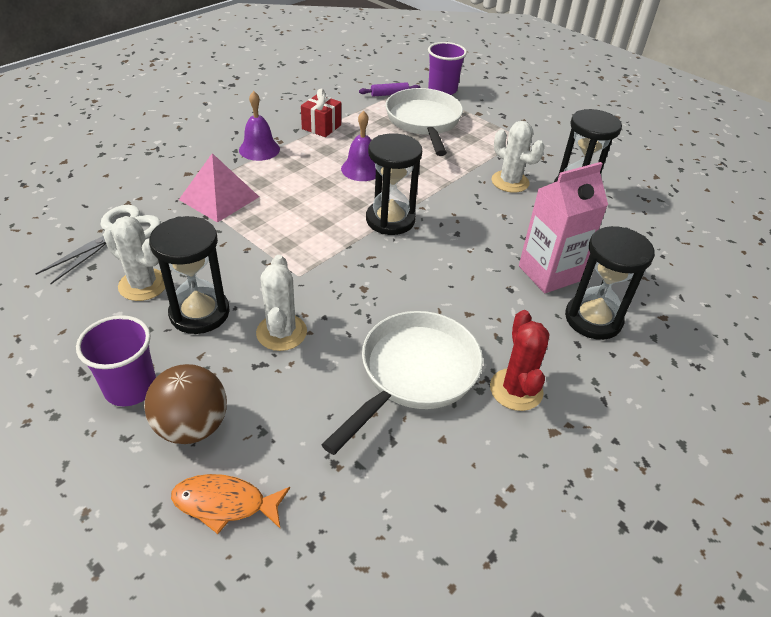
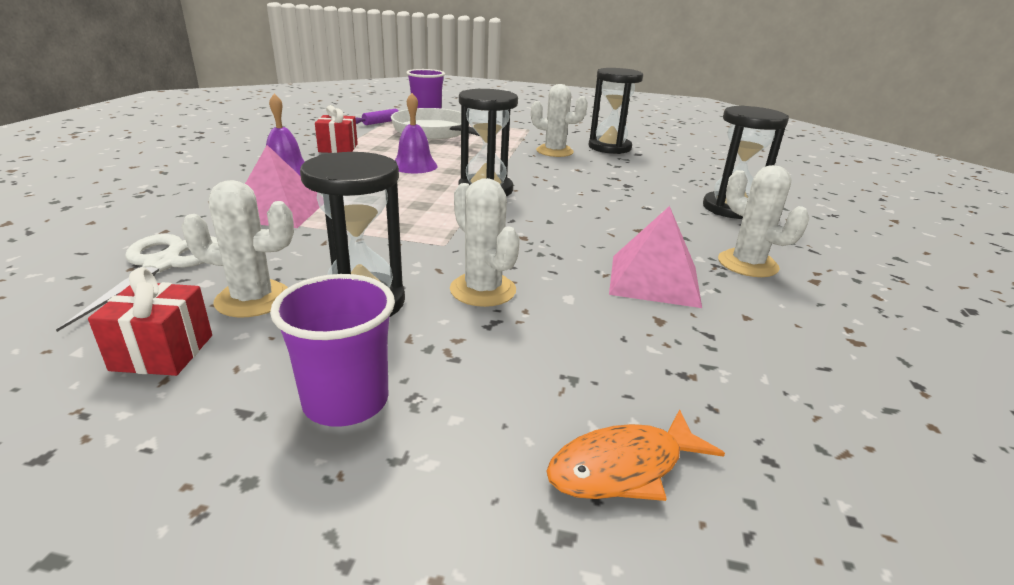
camera: 30 degrees left, 15 degrees down
brown ball [144,364,227,444] -> none
white pan [321,311,483,455] -> pink pyramid [609,206,702,308]
red cactus [490,310,550,411] -> white cactus [718,165,809,277]
pink carton [519,162,608,293] -> none
none -> red gift [88,267,212,376]

